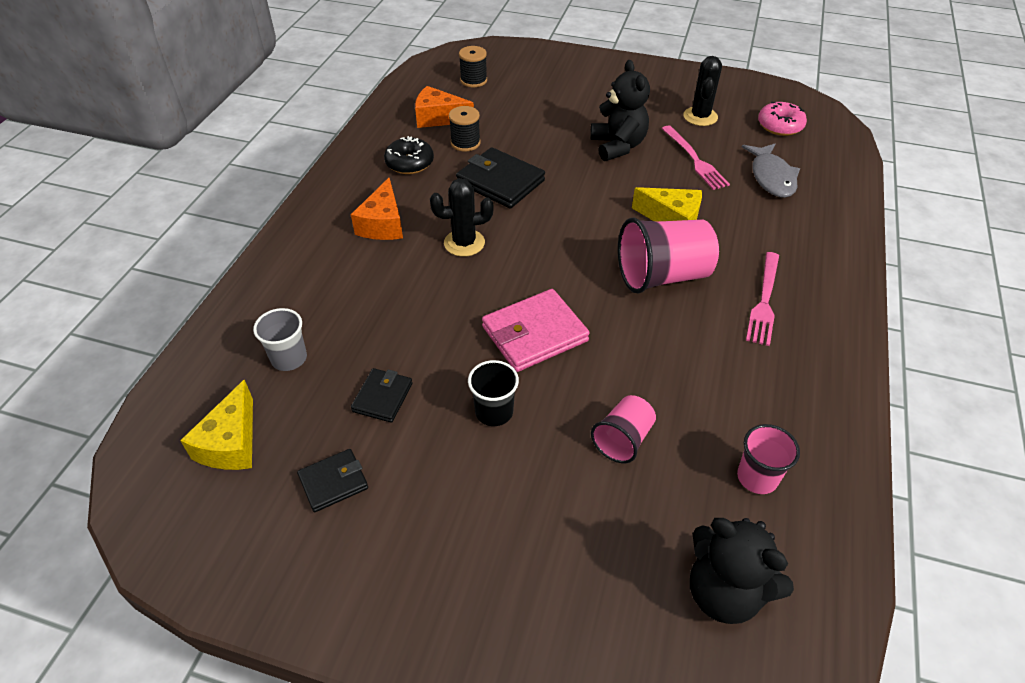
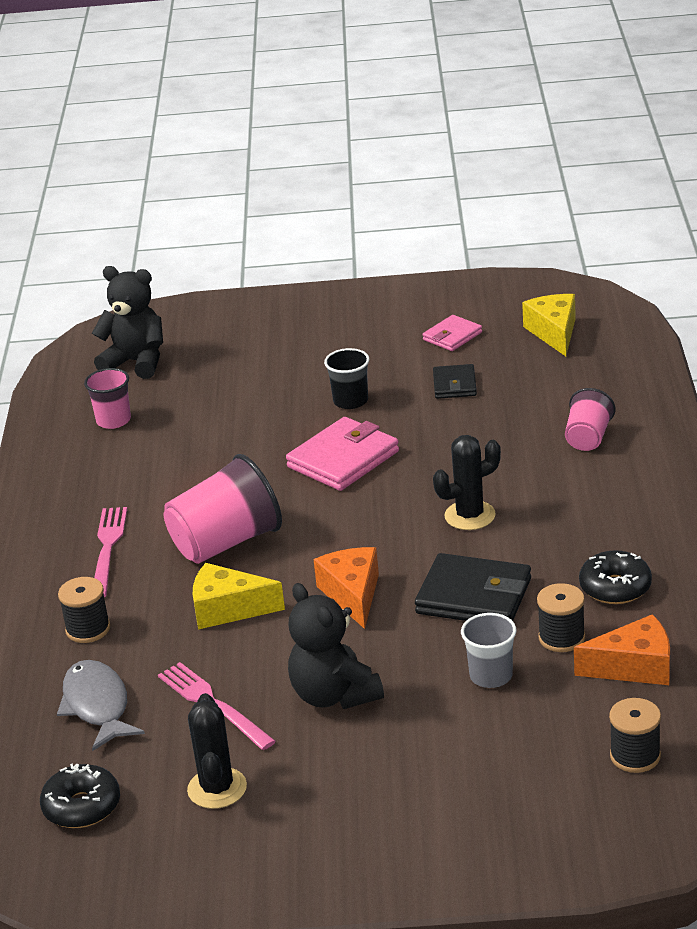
camera: 165 degrees right, 15 degrees down
grey cup [253,308,307,371] -> grey cup moved to [461,613,517,688]
black wallet [297,449,368,512] -> pink wallet [423,315,482,351]
orange cheese [351,178,403,240] -> orange cheese moved to [313,547,379,629]
pink cup [591,395,656,463] -> pink cup moved to [565,388,616,451]
pink donut [758,102,807,136] -> black donut [40,763,120,828]
none -> black spool [58,577,110,643]

